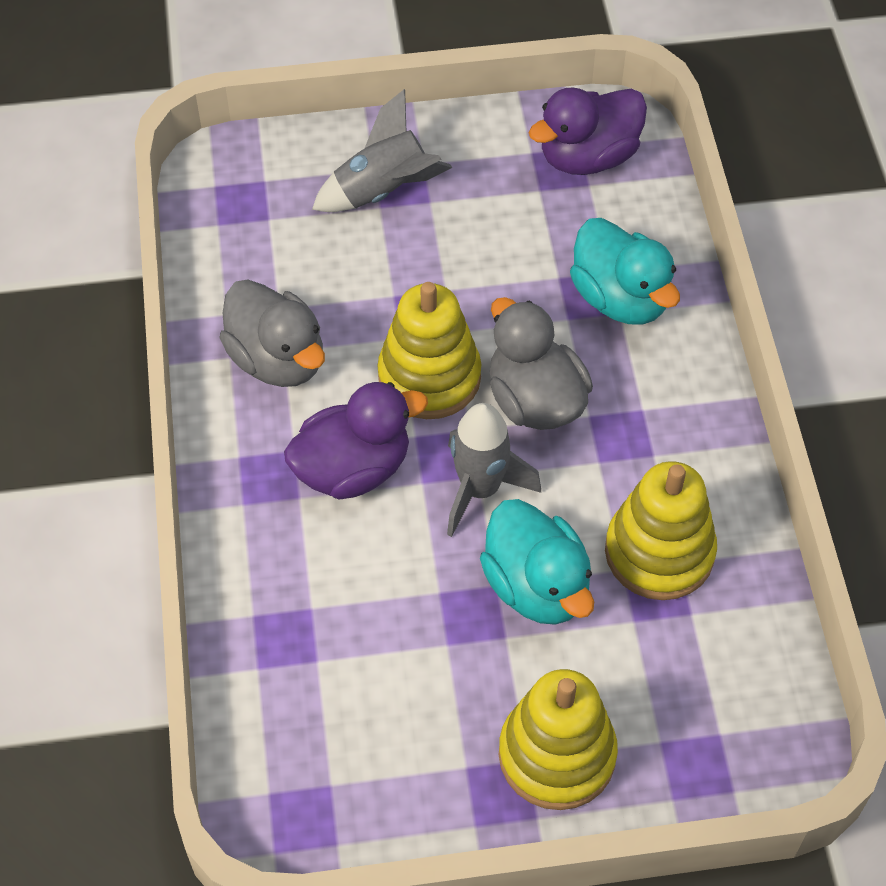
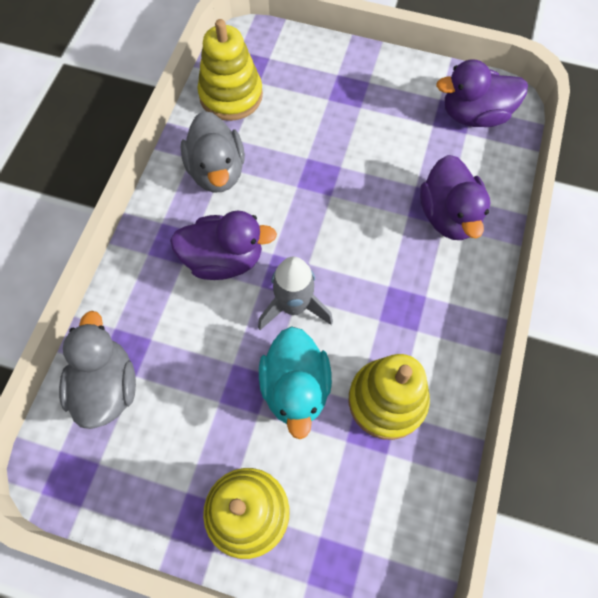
camera: 25 degrees right, 10 degrees up
grey rocket [312,89,452,212] -> none
yellow stacking toy [377,282,481,419] -> yellow stacking toy moved to [197,19,263,121]
grey duck [490,297,593,430] -> grey duck moved to [59,311,136,429]
turquoise duck [570,218,680,325] -> purple duck [420,155,490,240]

